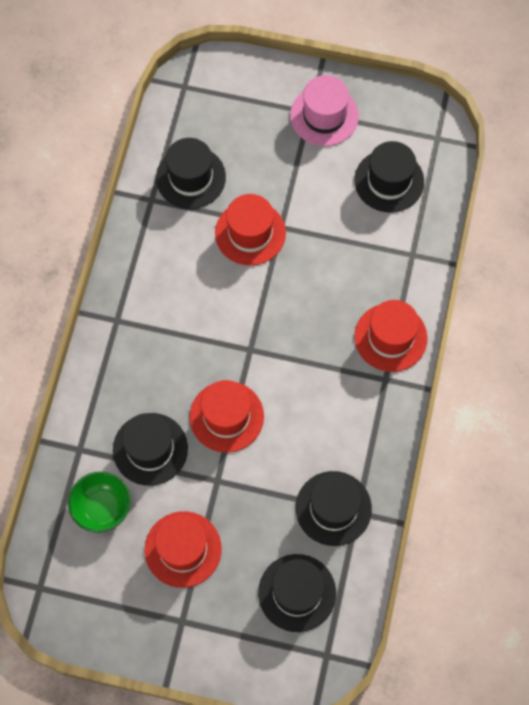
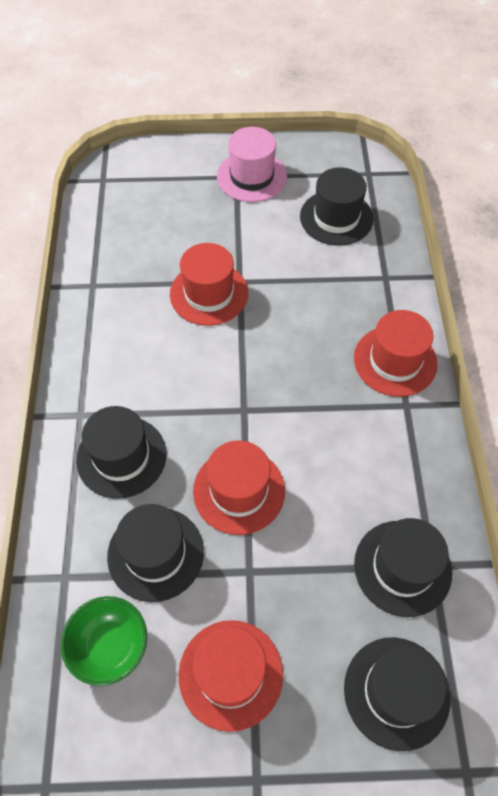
camera: 15 degrees left, 10 degrees down
black hat [156,138,226,209] -> black hat moved to [76,406,166,499]

